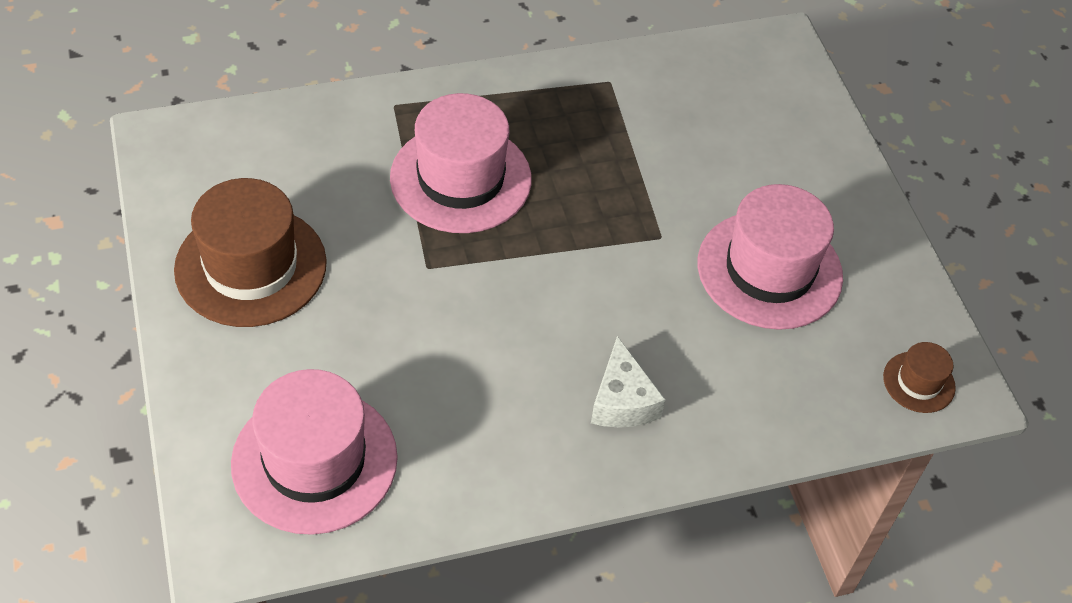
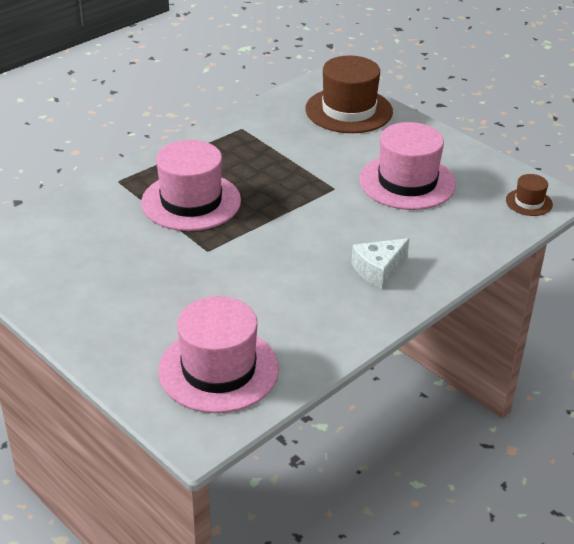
camera: 25 degrees left, 15 degrees down
brown hat [174,178,327,327] -> brown hat moved to [305,56,393,133]
white cheese [591,336,666,428] -> white cheese turned 90 degrees clockwise [351,238,410,289]

